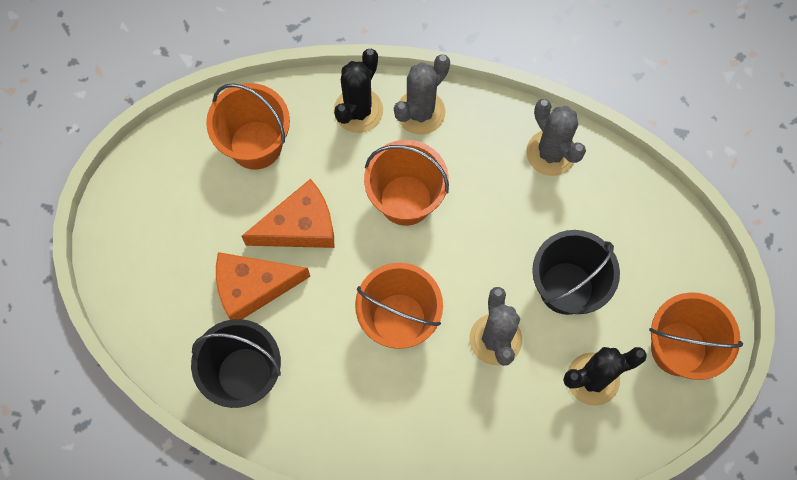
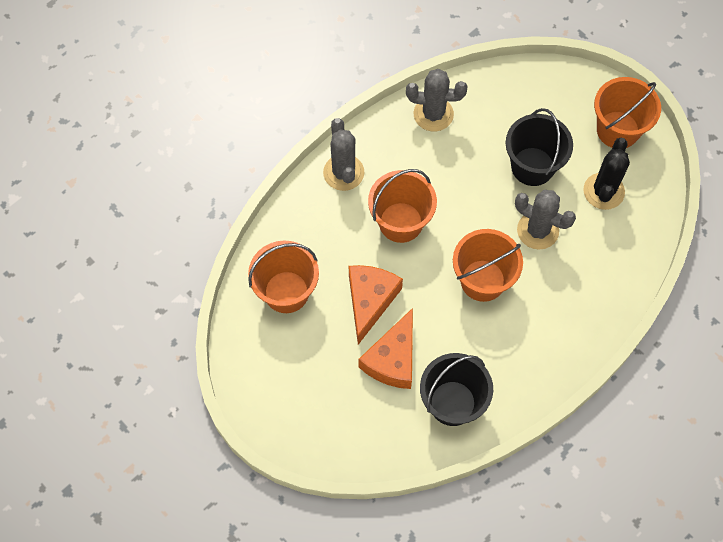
camera: 55 degrees left, 5 degrees down
black cactus [334,48,383,133] -> none

